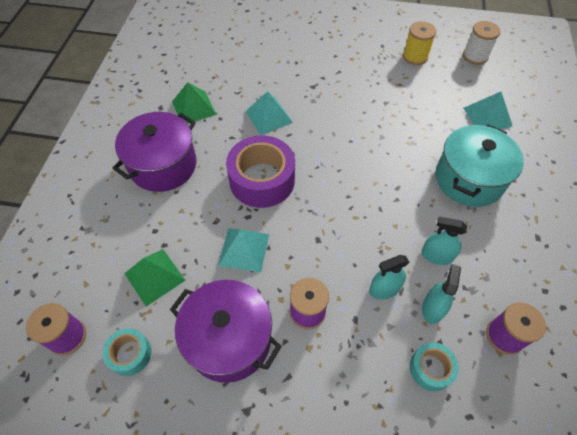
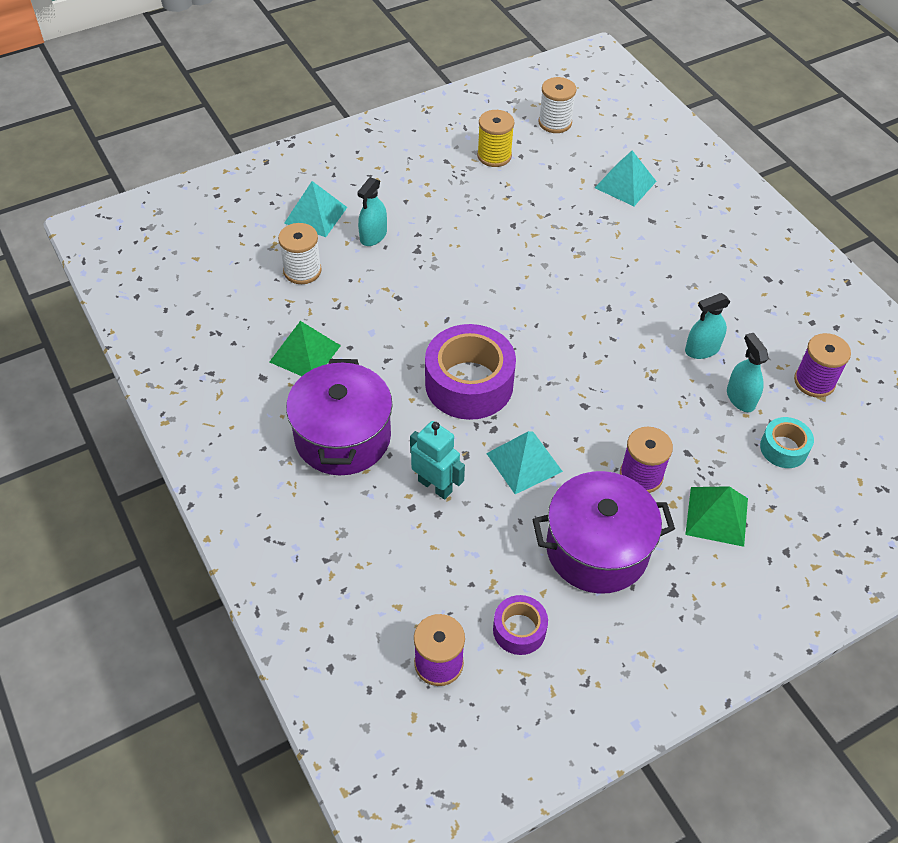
camera: 40 degrees left, 5 degrees down
turquoise tape [102,328,152,376] -> purple tape [493,595,548,655]
green pyramid [124,249,186,307] -> green pyramid moved to [685,486,748,547]
turquoise pyramid [245,91,293,135] -> turquoise pyramid moved to [284,181,347,237]
turquoise spray bottle [369,255,410,300] -> turquoise spray bottle moved to [357,177,387,246]
turquoise pot [435,125,524,207] -> none
none -> white spool [278,223,322,284]
none -> turquoise robot [410,421,465,500]

